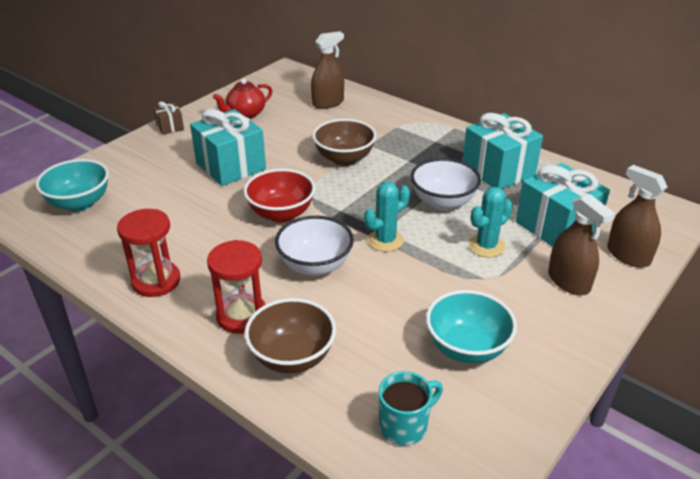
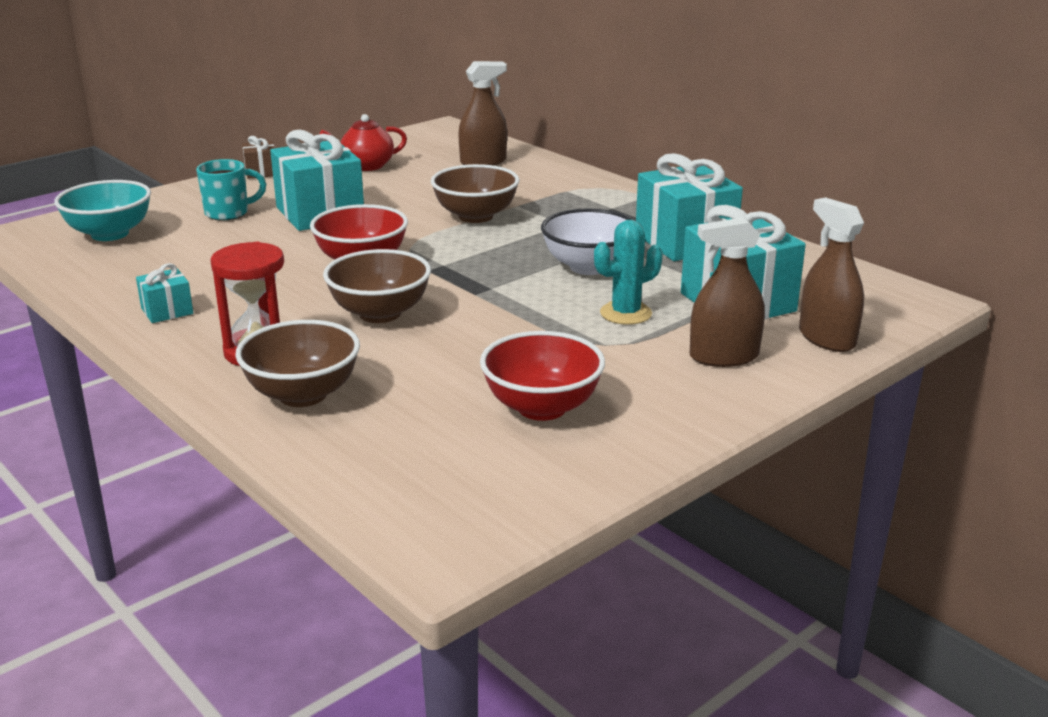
camera: 10 degrees right, 10 degrees down
red hourglass [117,209,180,297] -> turquoise gift [136,263,193,323]
white bowl [275,216,354,276] -> brown bowl [323,249,431,323]
turquoise cactus [364,182,410,252] -> none
turquoise mug [378,371,443,446] -> turquoise mug moved to [196,159,266,221]
turquoise bowl [426,290,517,364] -> red bowl [480,331,605,421]
brown spray bottle [548,194,615,295] -> brown spray bottle turned 105 degrees clockwise [690,217,765,367]

